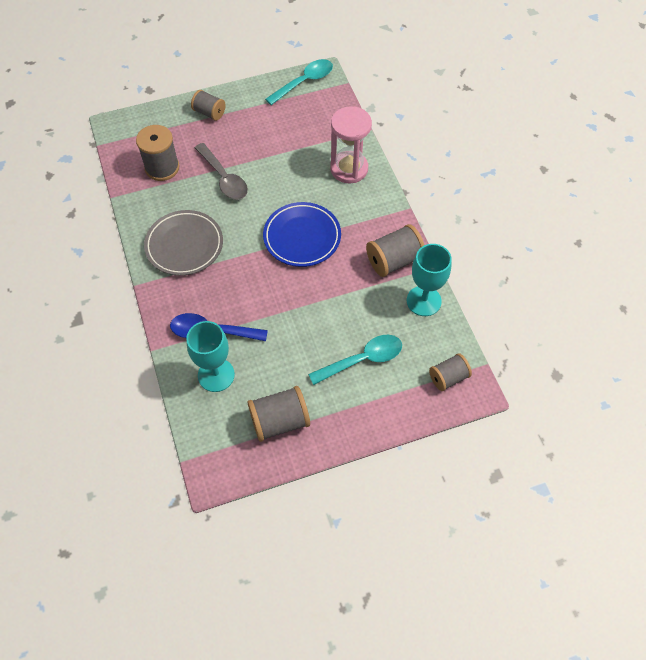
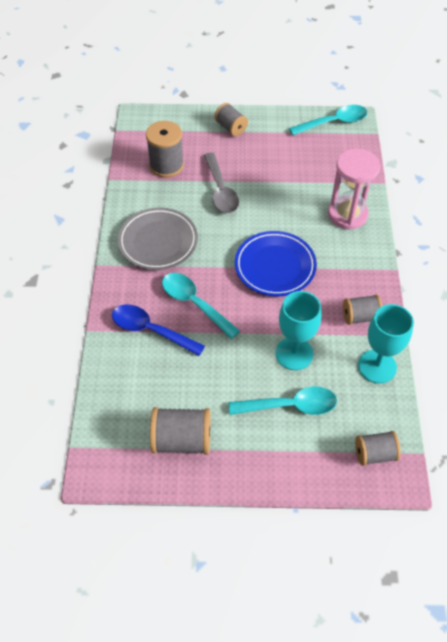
camera: 20 degrees right, 5 degrees down
turquoise goblet [186,321,235,392] -> turquoise goblet moved to [275,291,322,370]
grey spool [366,224,424,277] -> grey spool [343,295,382,325], size x0.65
none -> turquoise spoon [162,273,240,339]

